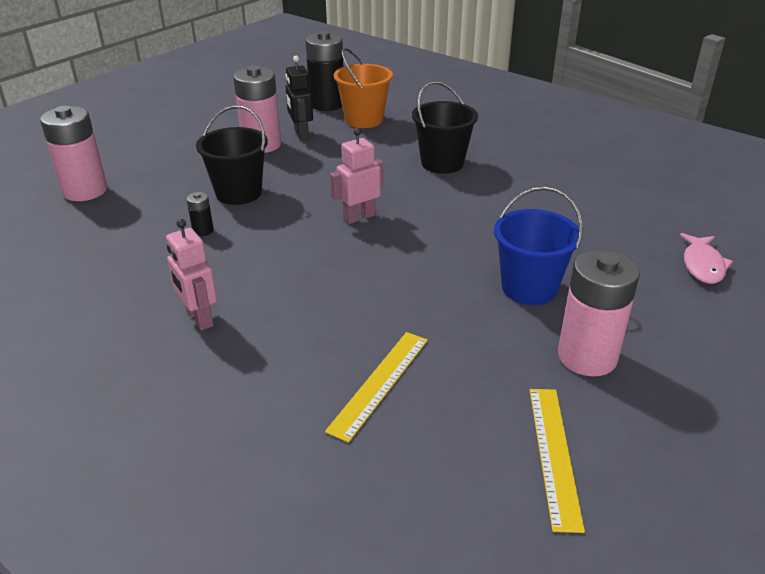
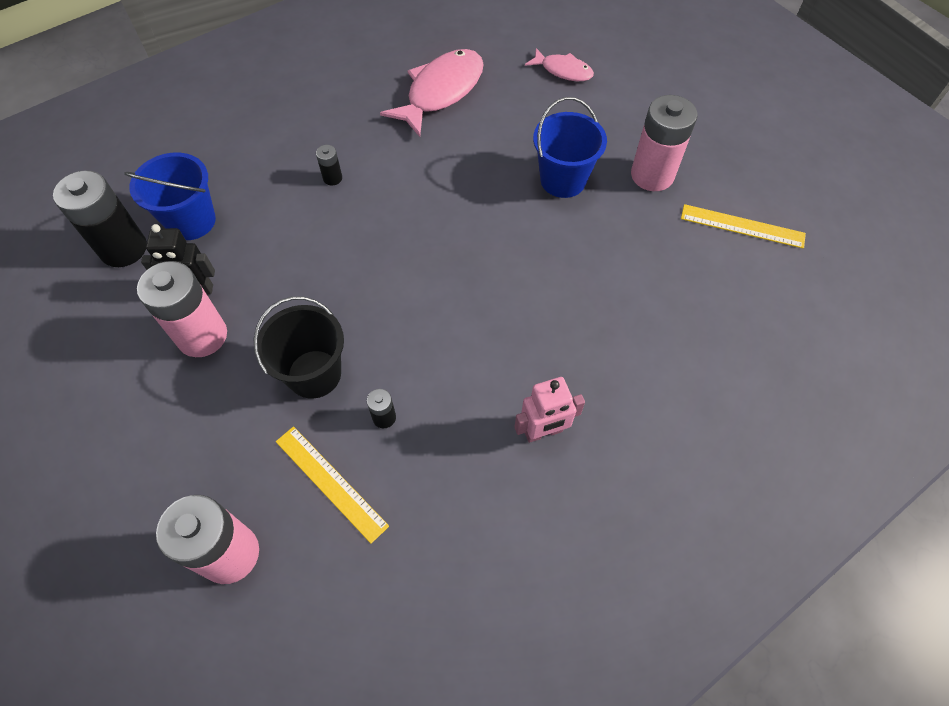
camera: 75 degrees left, 25 degrees up
yellow ruler [325,332,428,443] -> yellow ruler moved to [276,426,389,544]
pink robot [330,128,384,224] -> none
orange bucket [334,48,393,128] -> blue bucket [124,153,216,240]
black bucket [412,81,478,174] -> black battery [316,145,342,186]
none -> pink fish [380,49,484,137]

